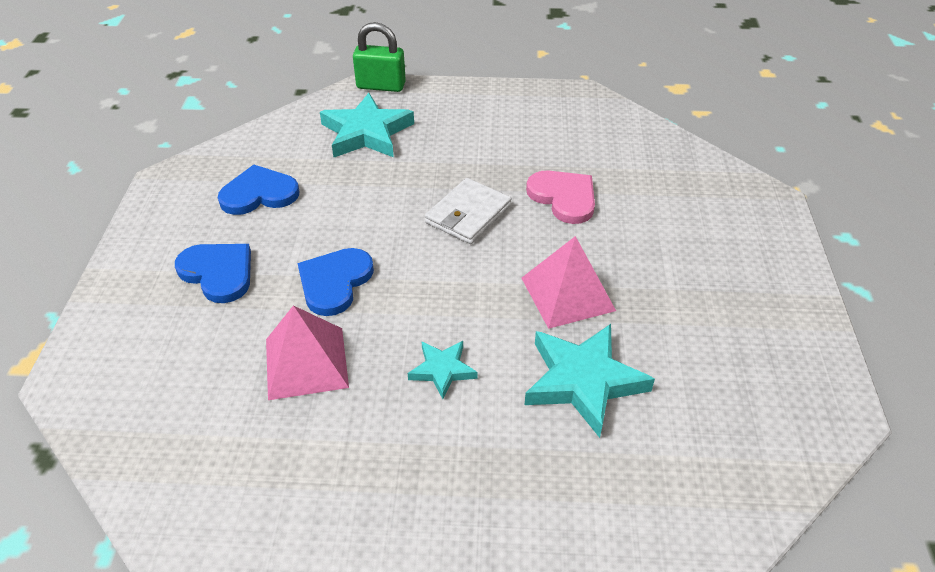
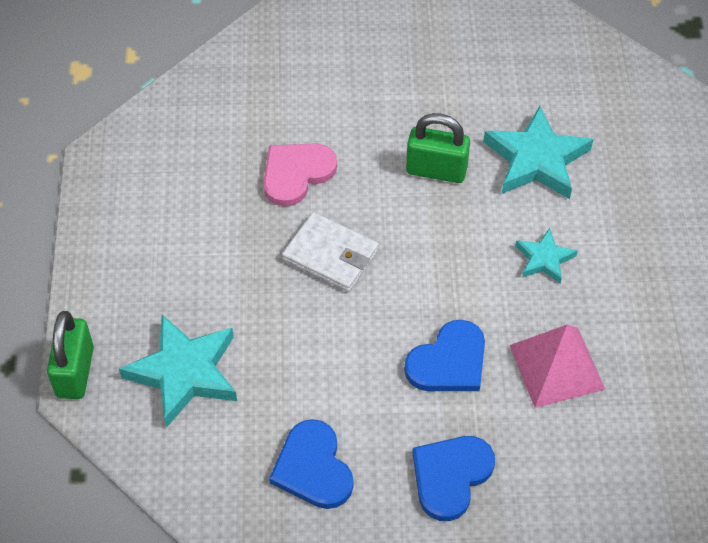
camera: 95 degrees left, 10 degrees up
blue heart [297,248,374,316] -> blue heart turned 60 degrees counterclockwise [404,320,485,391]
pink pyramid [521,236,616,329] -> green padlock [406,113,470,183]

